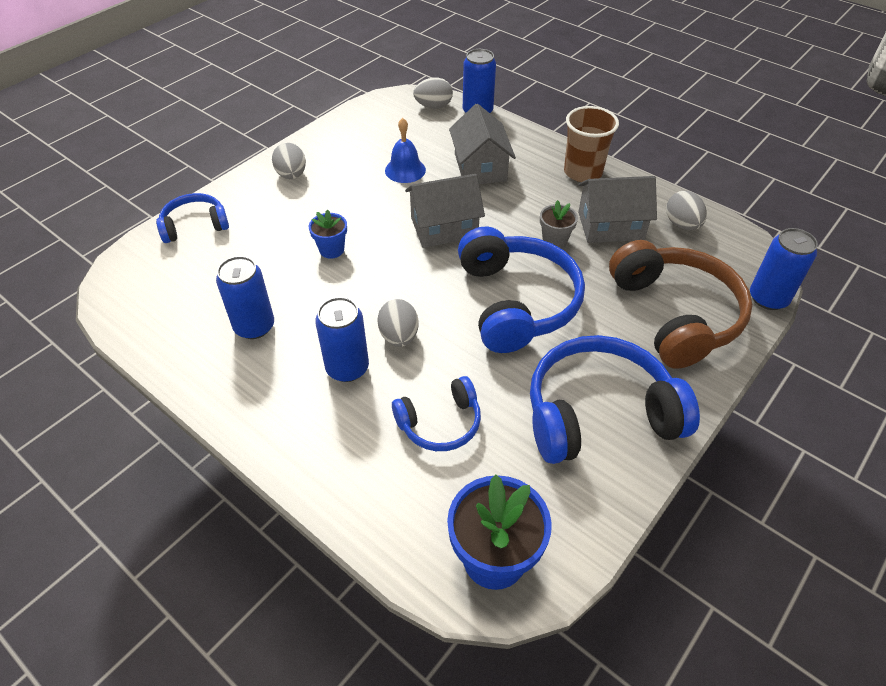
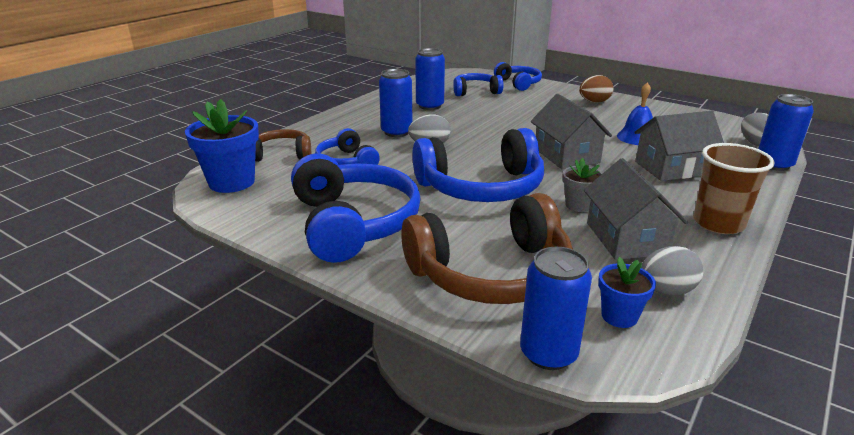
camera: 85 degrees right, 20 degrees down
grey egg [272,143,306,179] -> brown egg [579,75,614,103]
blue flower pot [309,209,347,259] -> blue flower pot moved to [598,257,656,328]
none -> brown headphones [255,129,311,162]
none -> blue headphones [453,73,503,96]

